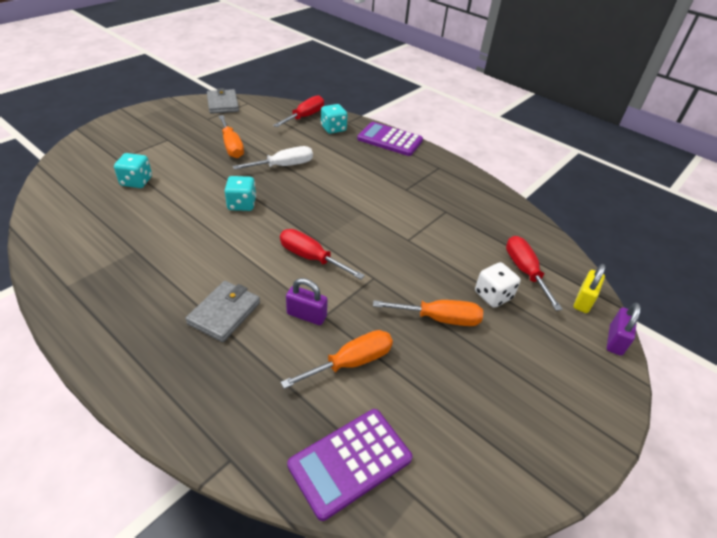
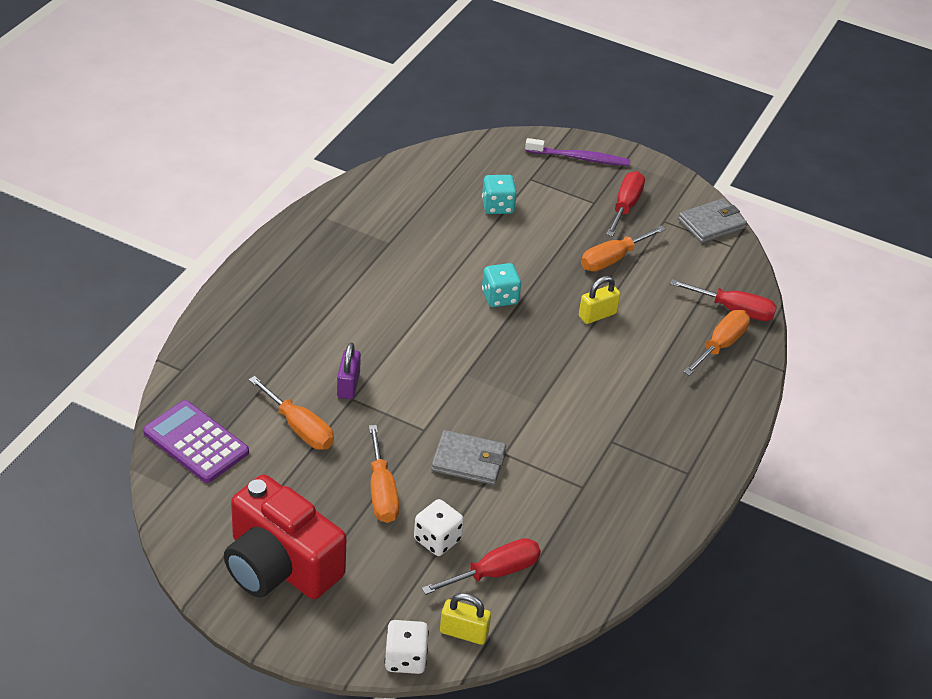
camera: 75 degrees right, 0 degrees up
grey wallet [185,281,260,342] -> grey wallet moved to [431,430,506,485]
white screwdriver [233,146,313,170] -> yellow padlock [579,276,621,324]
red screwdriver [280,229,365,279] -> red screwdriver moved to [606,171,645,237]
turquoise dice [321,104,347,134] -> orange screwdriver [684,310,750,376]
purple calculator [357,122,423,156] -> none
purple padlock [607,303,641,356] -> white dice [385,620,429,674]
none -> red camera [224,475,347,599]
none -> purple toothbrush [525,138,630,166]

